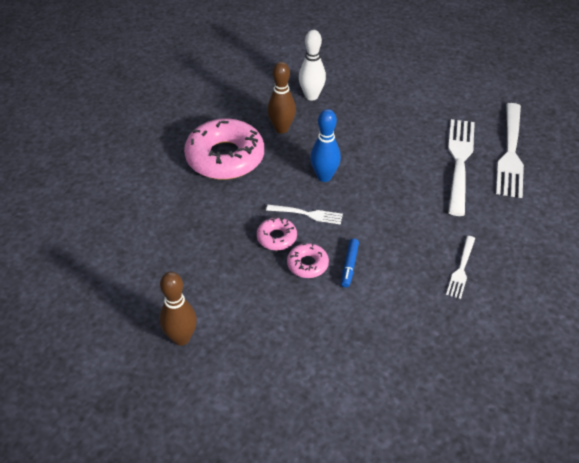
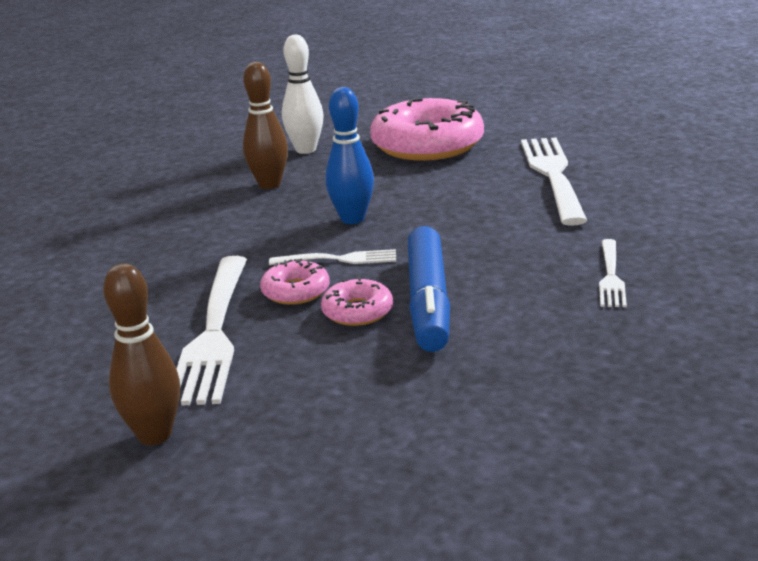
camera: 10 degrees left, 20 degrees down
pink donut [184,119,264,179] -> pink donut moved to [370,98,484,161]
blue marker [341,239,359,288] -> blue marker [408,226,450,352], size x2.08
white fork [496,103,524,198] -> white fork moved to [177,256,247,406]

